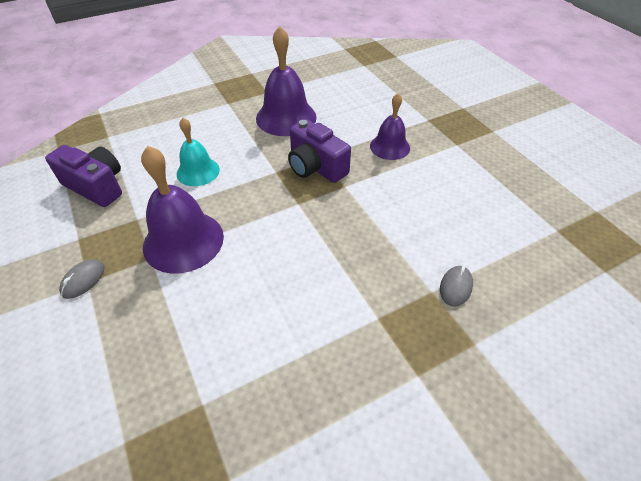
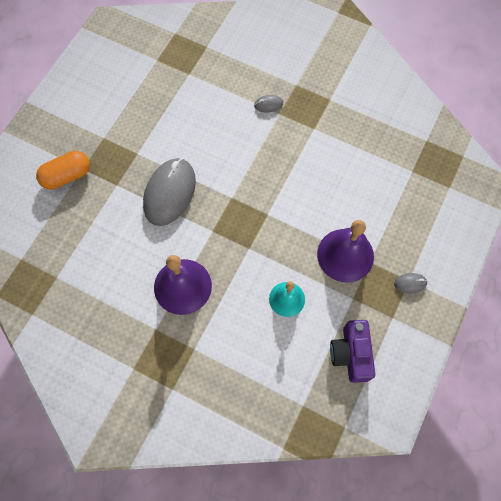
camera: 125 degrees left, 20 degrees up
purple camera [288,119,351,183] -> none
purple bell [370,93,410,160] -> grey mouse [143,158,196,226]
none -> orange capsule [36,151,90,190]

